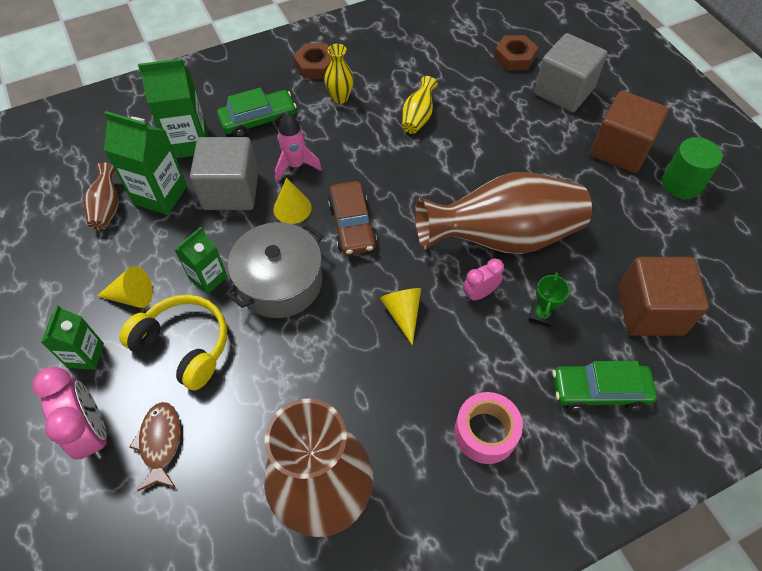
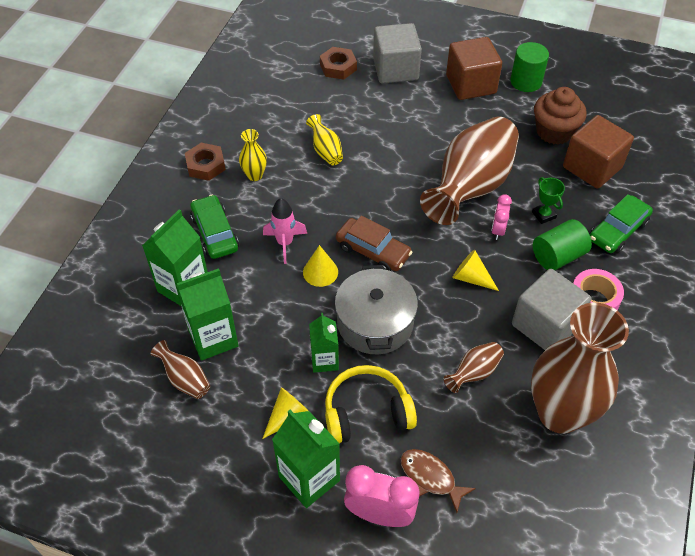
camera: 45 degrees left, 5 degrees down
green carton [41,305,104,370] -> green carton [272,410,340,508], size x1.58
grey cube [190,137,258,210] -> grey cube moved to [512,269,591,350]
green car [217,87,297,137] -> green car turned 45 degrees counterclockwise [190,195,239,259]
none -> brown vase [444,342,504,393]
none -> green cylinder [533,219,592,270]
none -> brown cupcake [534,87,587,145]

